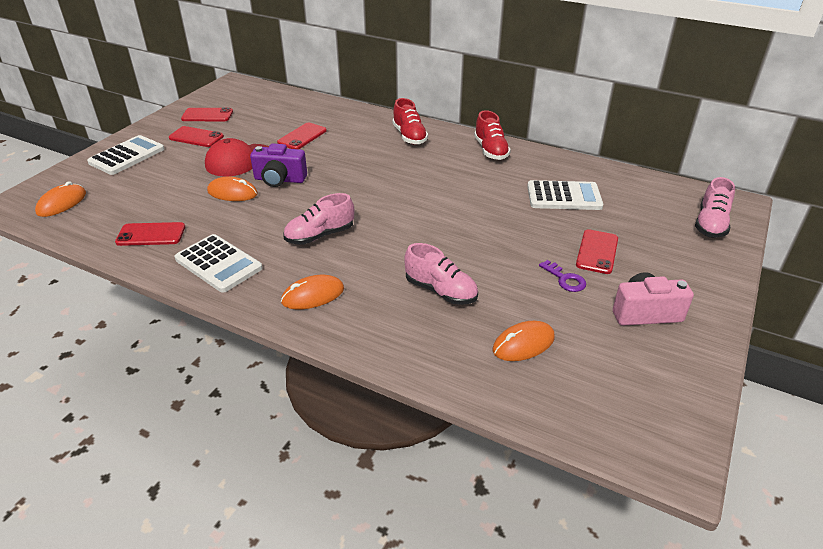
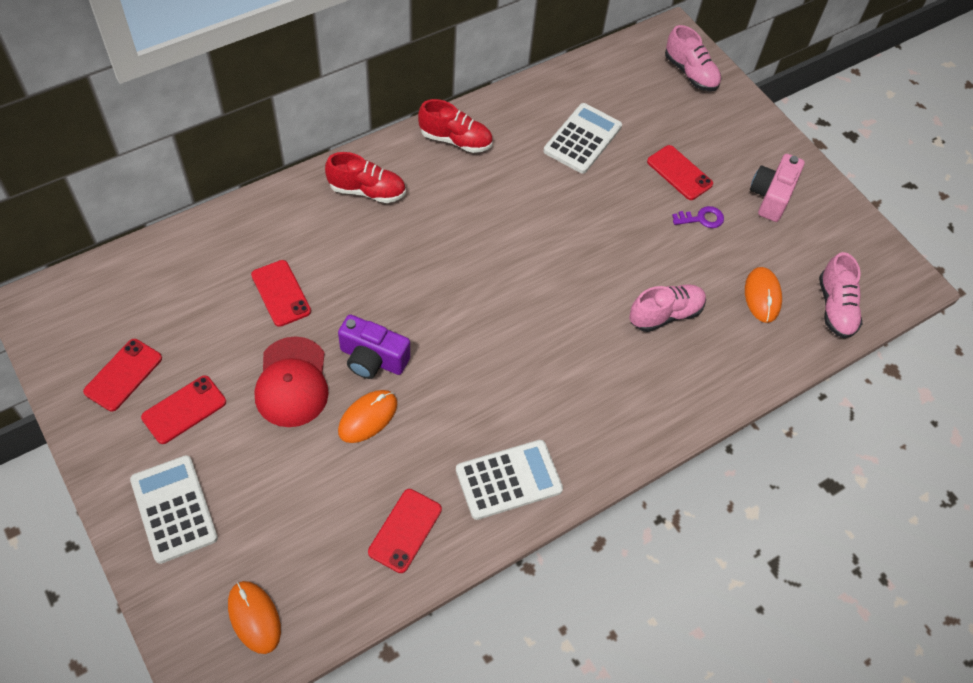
camera: 65 degrees left, 20 degrees up
purple camera [250,143,307,187] -> purple camera turned 75 degrees clockwise [338,315,410,379]
orange mouse [281,275,344,309] -> none
pink shoe [283,193,354,245] -> pink shoe moved to [819,252,863,339]

